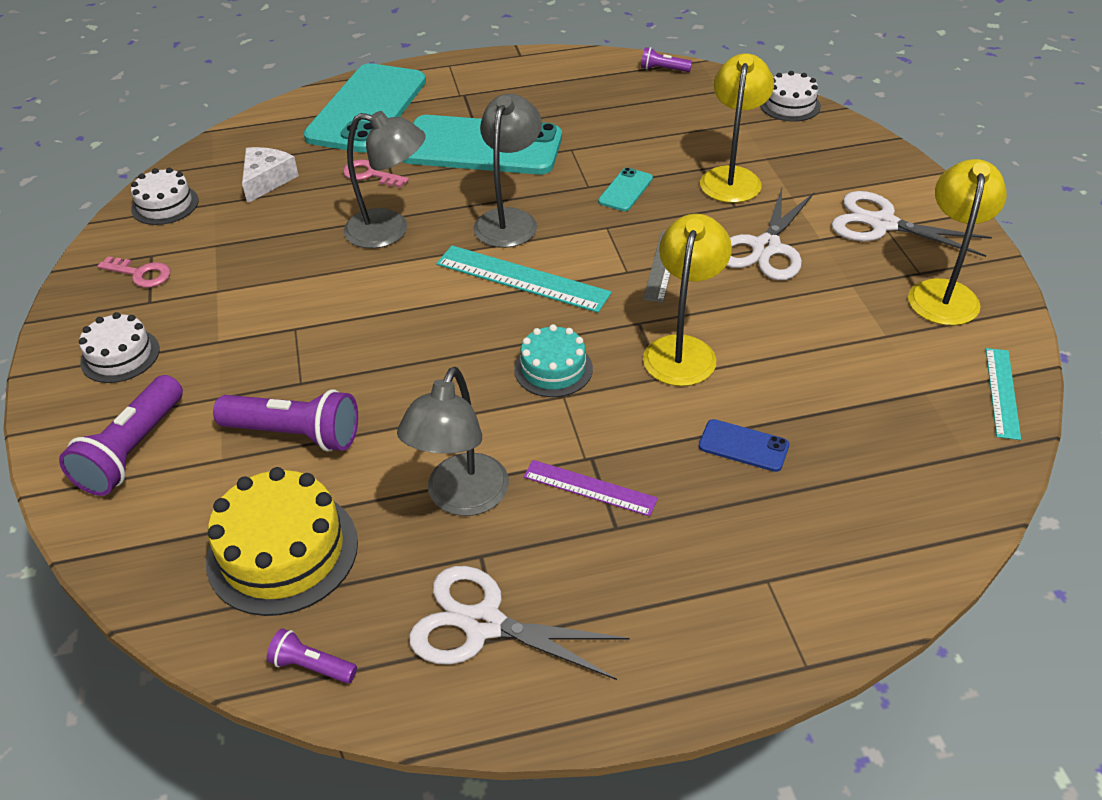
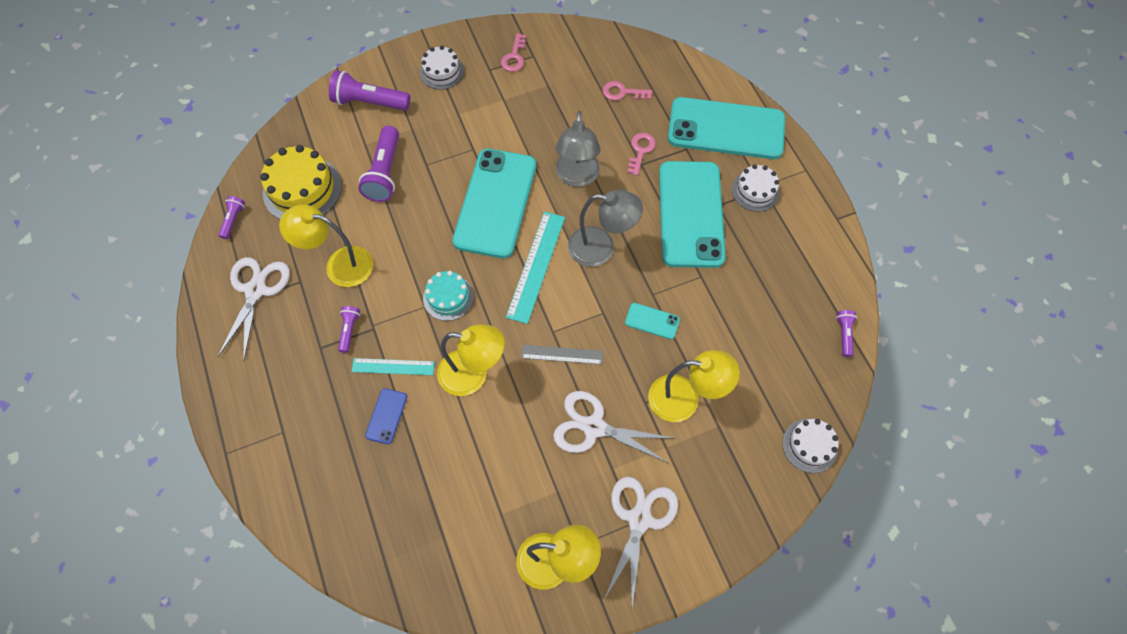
camera: 80 degrees right, 20 degrees up
white cake [131,168,199,225] -> white cake moved to [732,165,780,212]
white cheese [242,147,299,203] -> pink key [603,81,652,100]
grey lamp [397,367,509,516] -> yellow lamp [279,204,373,287]
purple ruler [523,460,658,516] -> purple flashlight [338,306,360,353]
turquoise ruler [986,348,1021,440] -> turquoise ruler moved to [352,358,435,375]
none -> turquoise phone [452,149,536,258]

